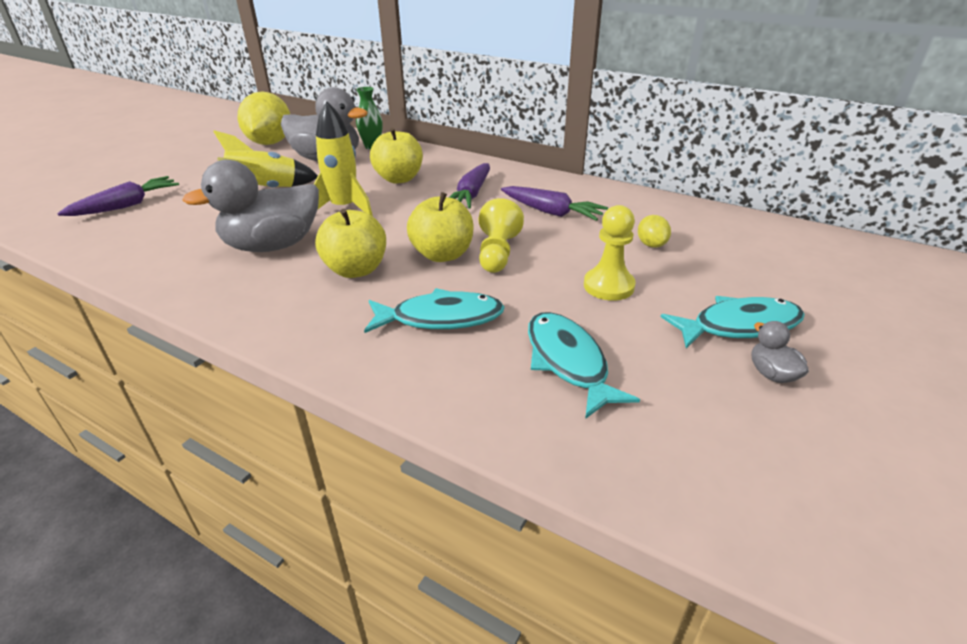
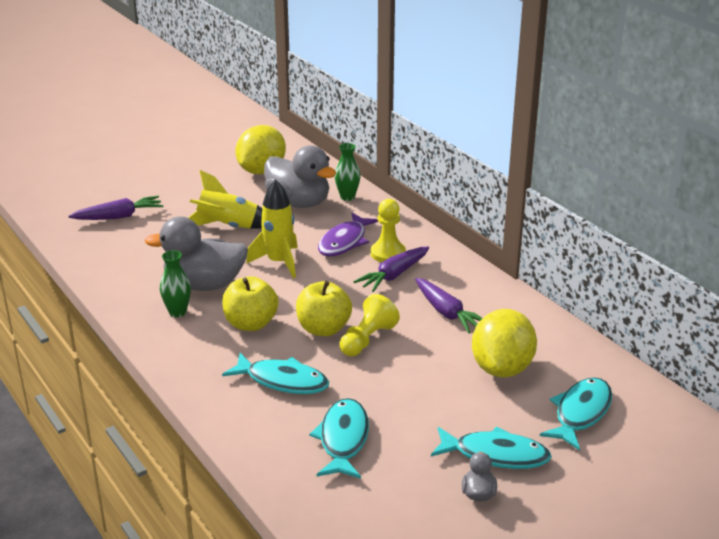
camera: 25 degrees right, 5 degrees down
yellow apple [370,128,423,184] -> purple fish [318,213,378,257]
yellow pawn [584,205,636,301] -> yellow pawn moved to [371,199,406,262]
yellow lemon [638,215,671,248] -> yellow lemon [472,309,537,377], size x2.23
none -> green vase [160,250,191,317]
none -> turquoise fish [540,377,612,451]

